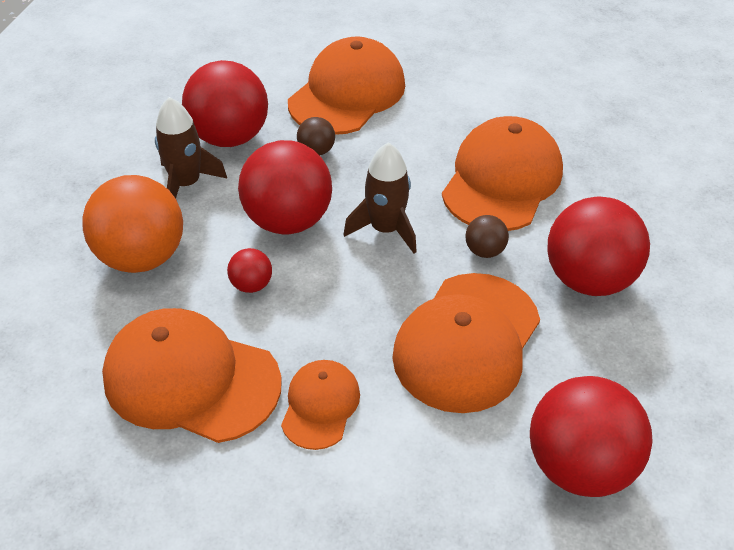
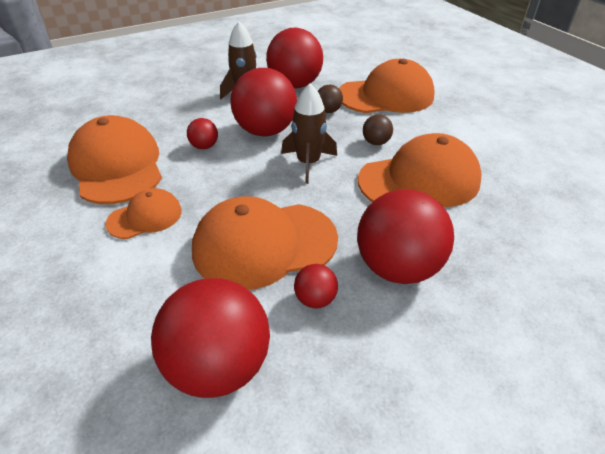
camera: 45 degrees right, 5 degrees down
orange ball [83,175,183,273] -> none
brown ball [465,215,509,258] -> brown ball moved to [363,114,393,145]
none -> red ball [294,264,338,308]

